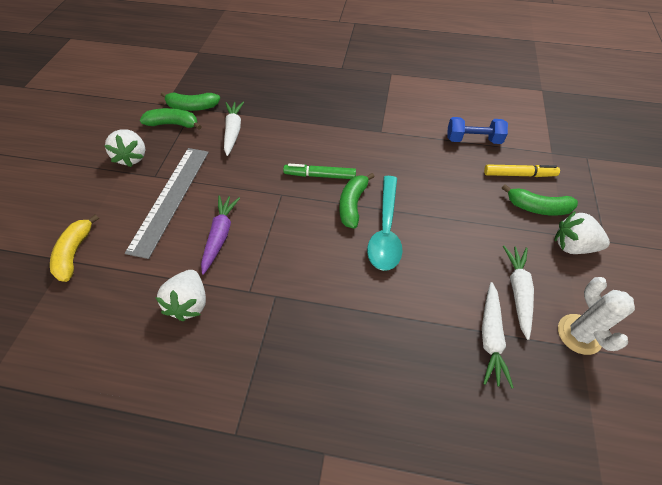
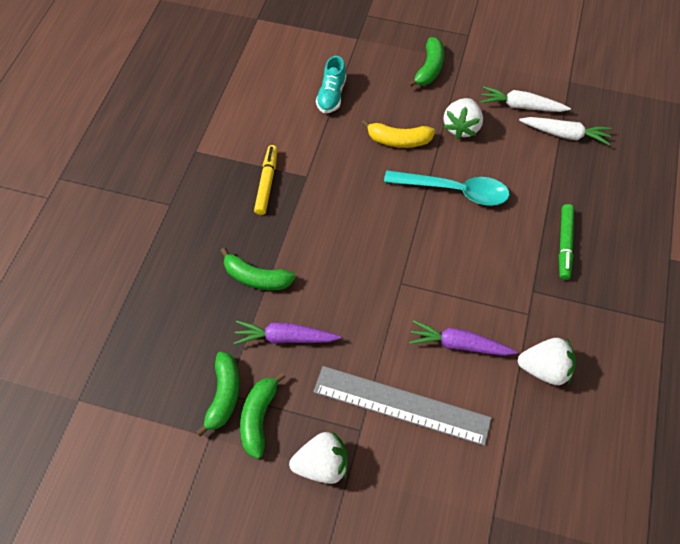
camera: 85 degrees left, 5 degrees up
yellow banana [50,214,99,282] -> yellow banana moved to [361,119,435,148]
white carrot [224,102,244,156] -> purple carrot [234,321,341,345]
green marker [283,164,356,179] -> green marker moved to [559,204,574,280]
green banana [339,173,375,229] -> green banana moved to [220,248,296,290]
blue dumbbell [447,117,508,144] -> turquoise shoe [316,56,346,113]
yellow marker [484,164,560,177] -> yellow marker moved to [254,145,278,215]
white strawberry [554,211,610,254] -> white strawberry moved to [444,98,483,139]
white cactus [558,277,635,355] -> none

